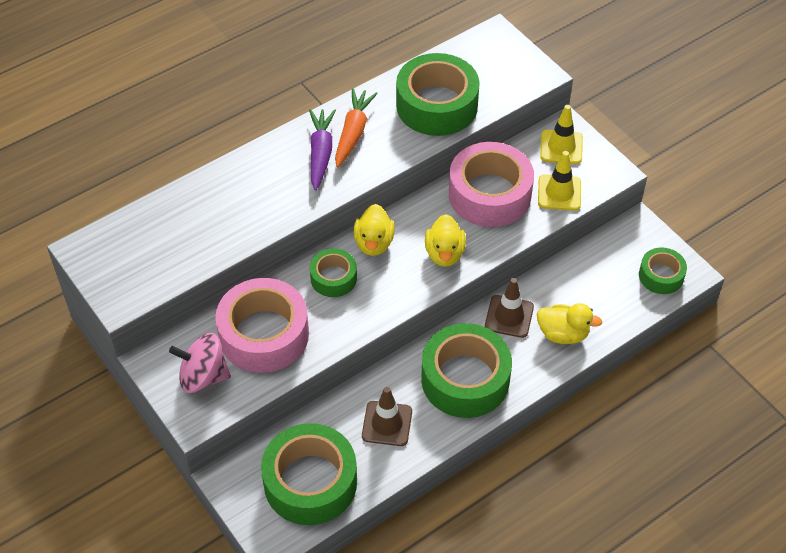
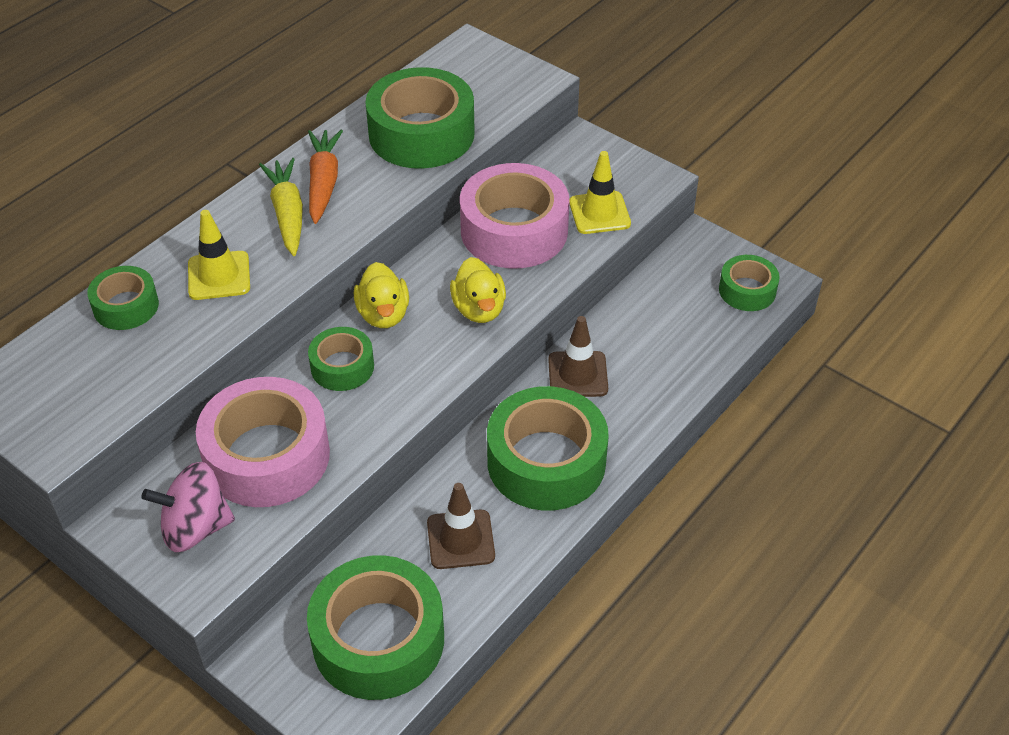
camera: 15 degrees left, 5 degrees down
purple carrot [309,109,336,191] -> yellow carrot [259,158,303,256]
yellow duck [537,303,602,344] -> none
yellow traffic cone [540,105,583,164] -> yellow traffic cone moved to [188,210,250,300]
none -> green tape [87,266,159,330]

